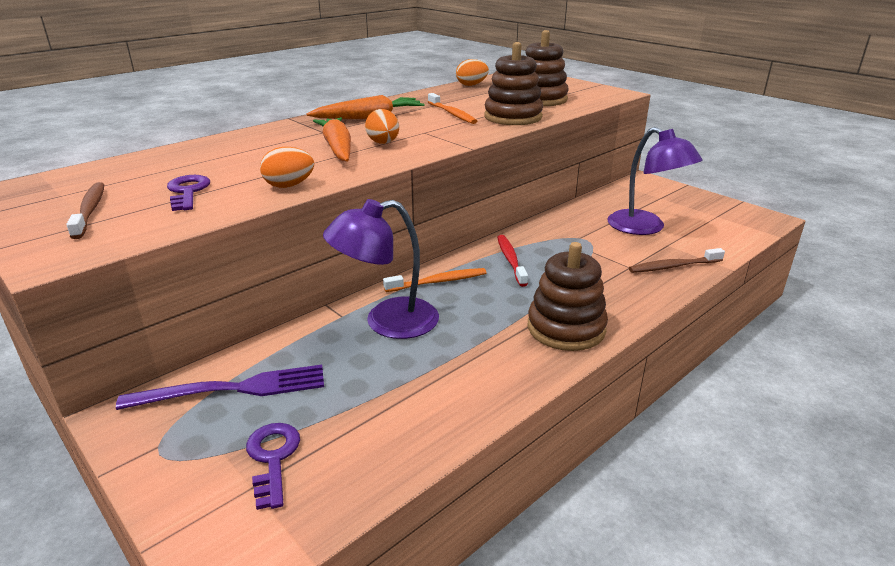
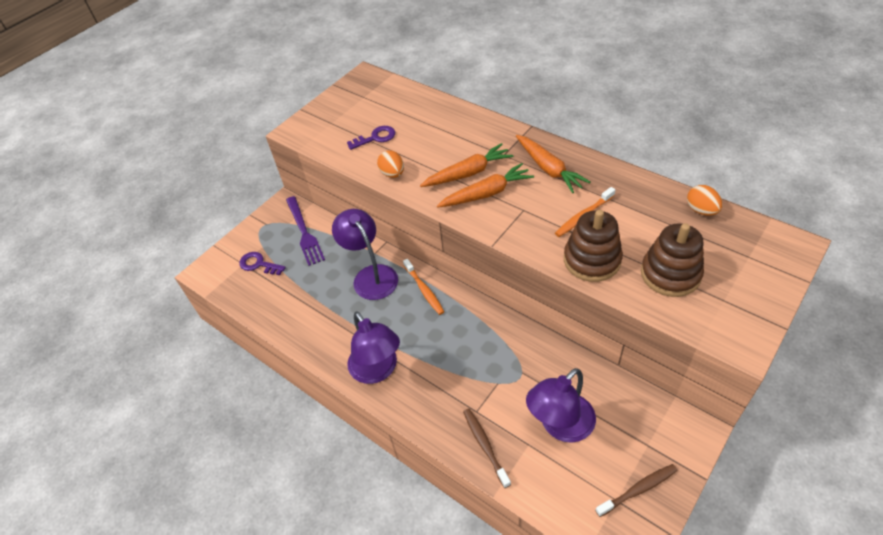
camera: 85 degrees right, 20 degrees up
brown toothbrush [66,182,105,239] -> brown toothbrush moved to [595,464,678,517]
purple key [246,423,300,510] -> purple key turned 135 degrees counterclockwise [239,252,286,275]
orange egg [365,109,399,144] -> orange carrot [437,163,534,208]
red toothbrush [497,235,528,287] -> none
brown stacking toy [527,242,608,351] -> purple lamp [347,311,400,384]

